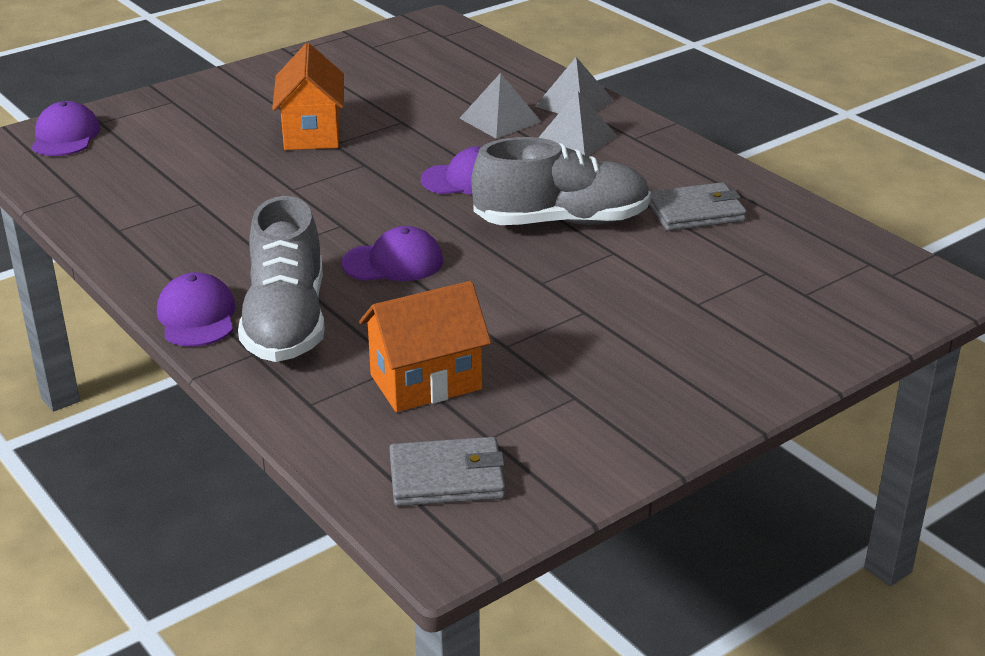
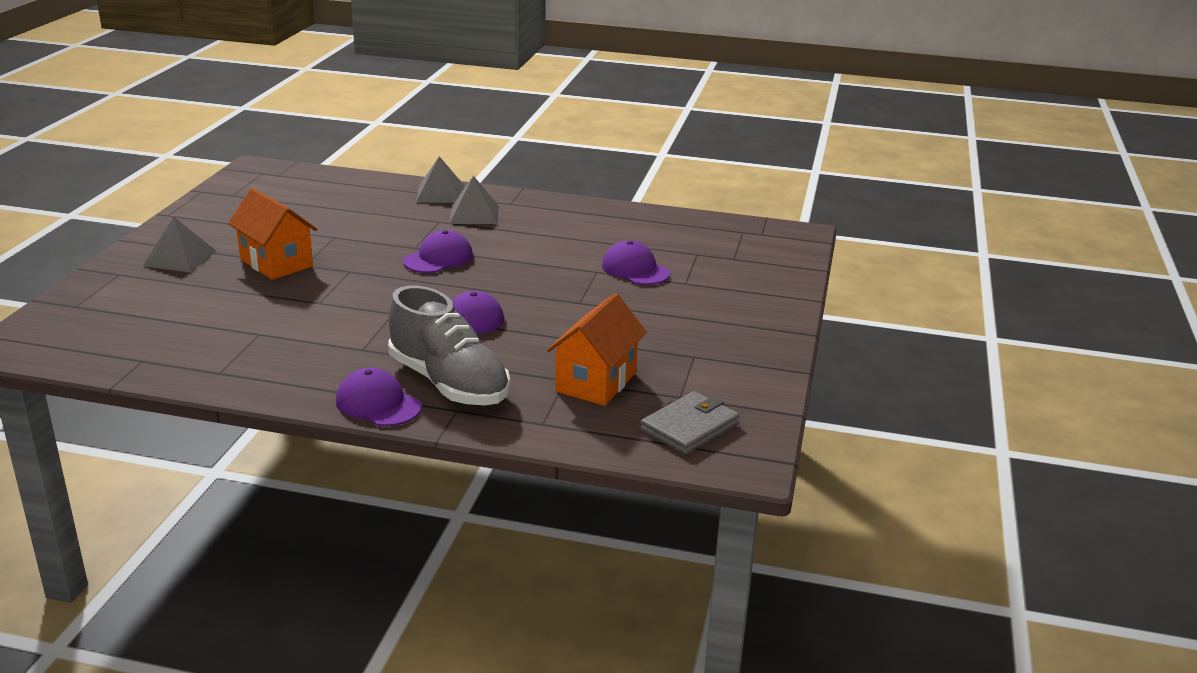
camera: 40 degrees left, 5 degrees down
purple cap [32,101,100,156] -> purple cap moved to [602,240,670,285]
grey pyramid [459,73,541,139] -> grey pyramid moved to [143,217,216,272]
grey shoe [471,137,651,225] -> none
grey wallet [649,182,747,231] -> none

